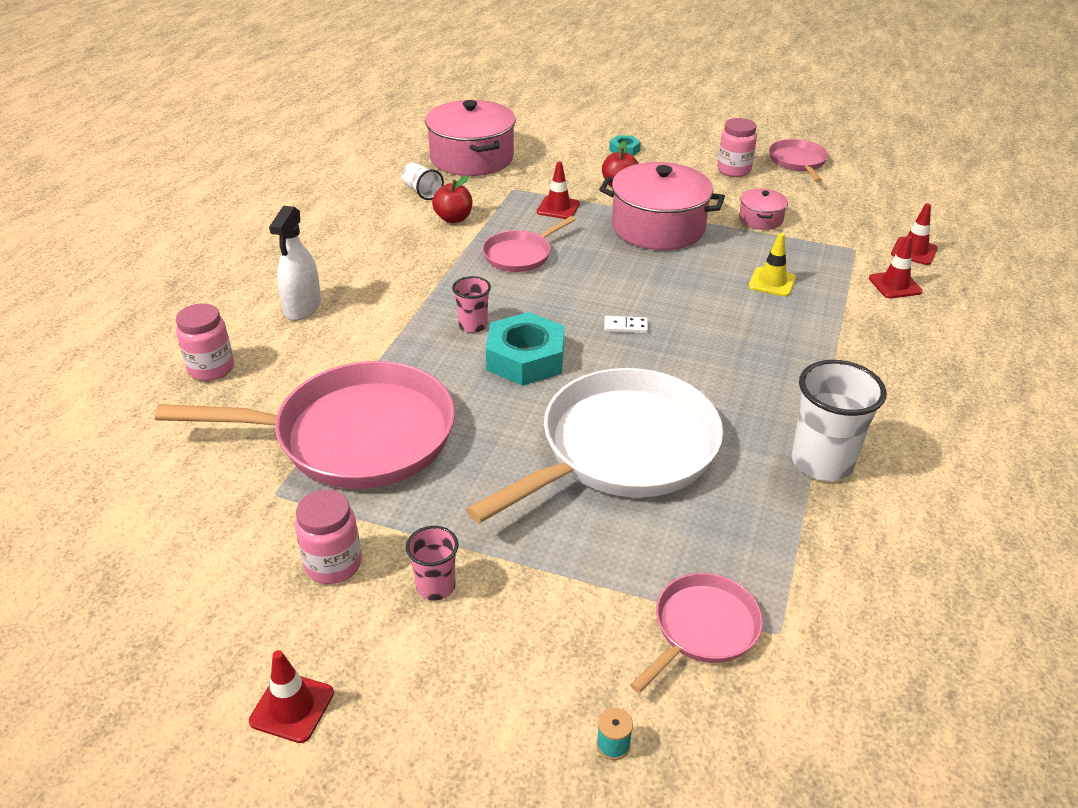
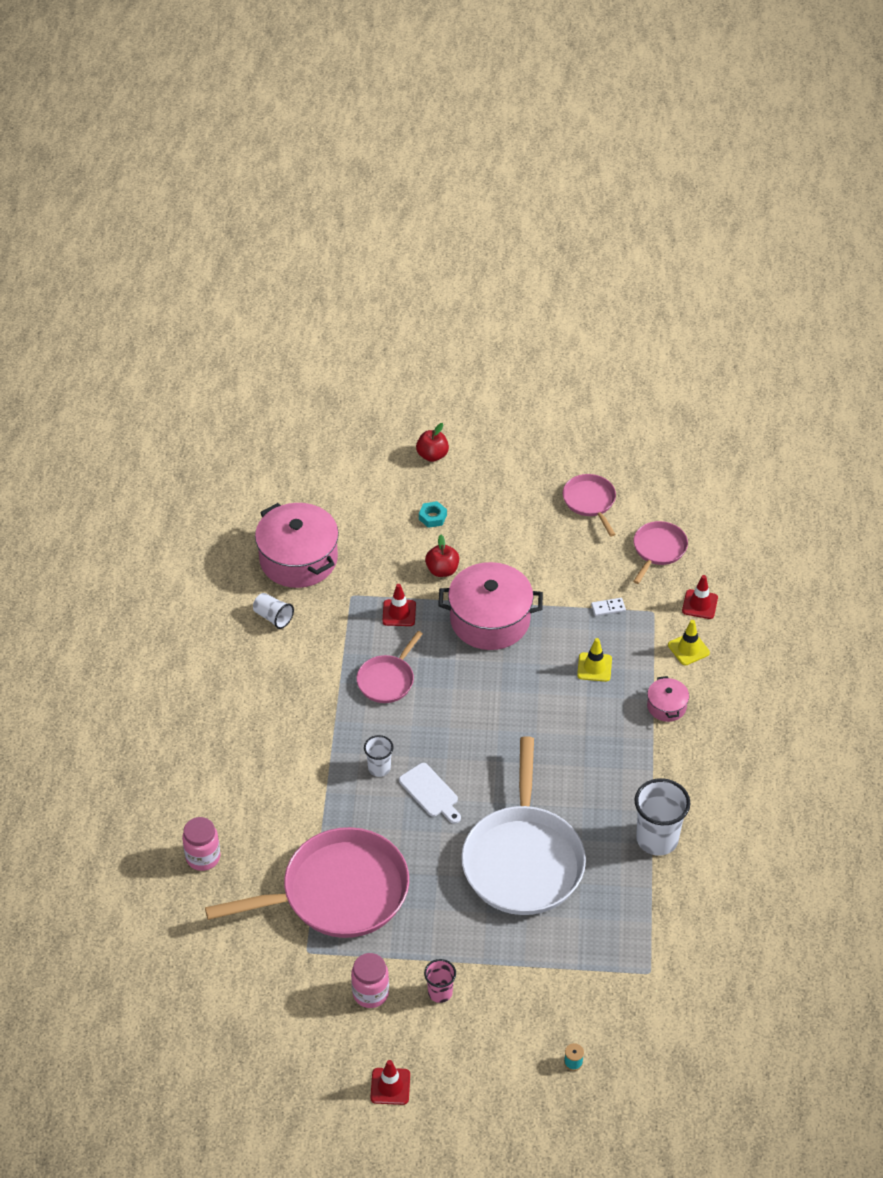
camera: 15 degrees left, 10 degrees up
white spray bottle [269,206,321,320] -> none
red apple [432,175,472,223] -> red apple moved to [416,423,449,462]
pink cup [452,276,491,333] -> white cup [364,735,394,777]
white pan [466,368,723,524] -> white pan turned 150 degrees clockwise [461,736,586,915]
turquoise nut [486,312,564,386] -> white cutting board [399,763,461,824]
white domino [604,316,648,333] -> white domino moved to [591,598,626,616]
pink pan [630,573,763,693] -> pink pan moved to [633,521,688,584]
pink jar [717,118,757,177] -> none
pink pot [739,189,788,230] -> pink pot moved to [647,676,689,722]
red traffic cone [869,236,923,298] -> yellow traffic cone [668,620,710,666]

